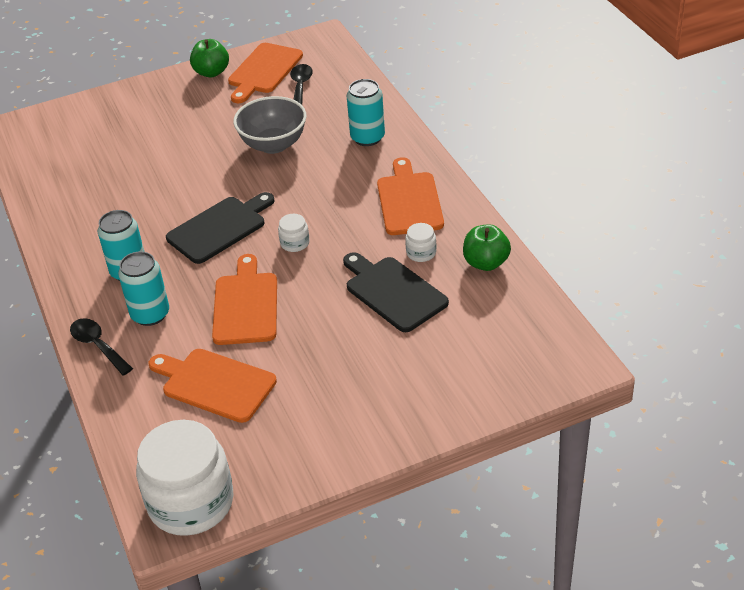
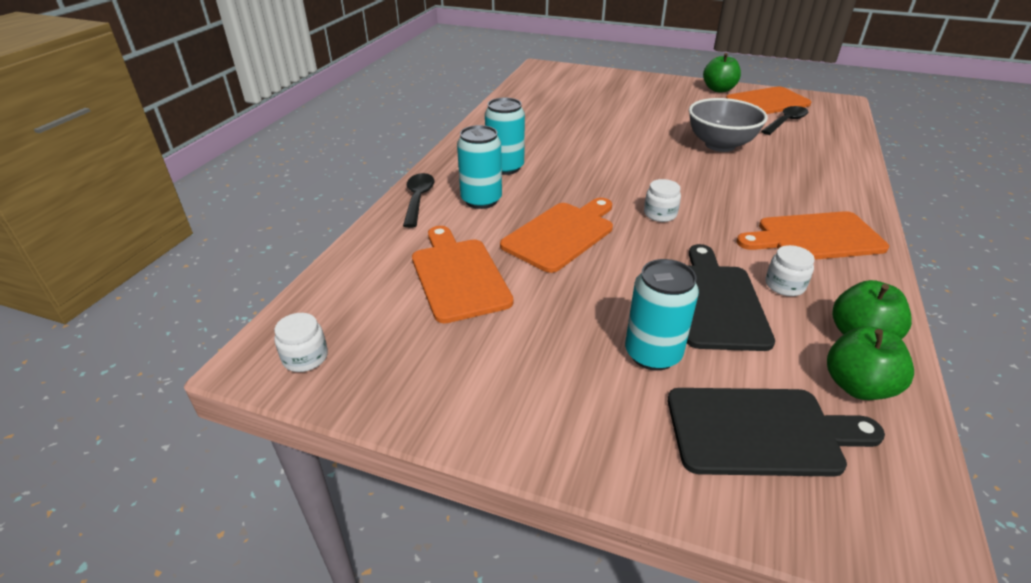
camera: 40 degrees right, 5 degrees down
white jar [136,420,234,536] -> white jar [274,313,328,372], size x0.41
black cutting board [166,192,274,264] -> black cutting board moved to [668,388,885,477]
turquoise can [347,79,385,146] -> turquoise can moved to [625,259,699,371]
orange cutting board [377,157,444,235] -> orange cutting board turned 135 degrees counterclockwise [736,211,889,260]
none -> green apple [827,326,914,400]

